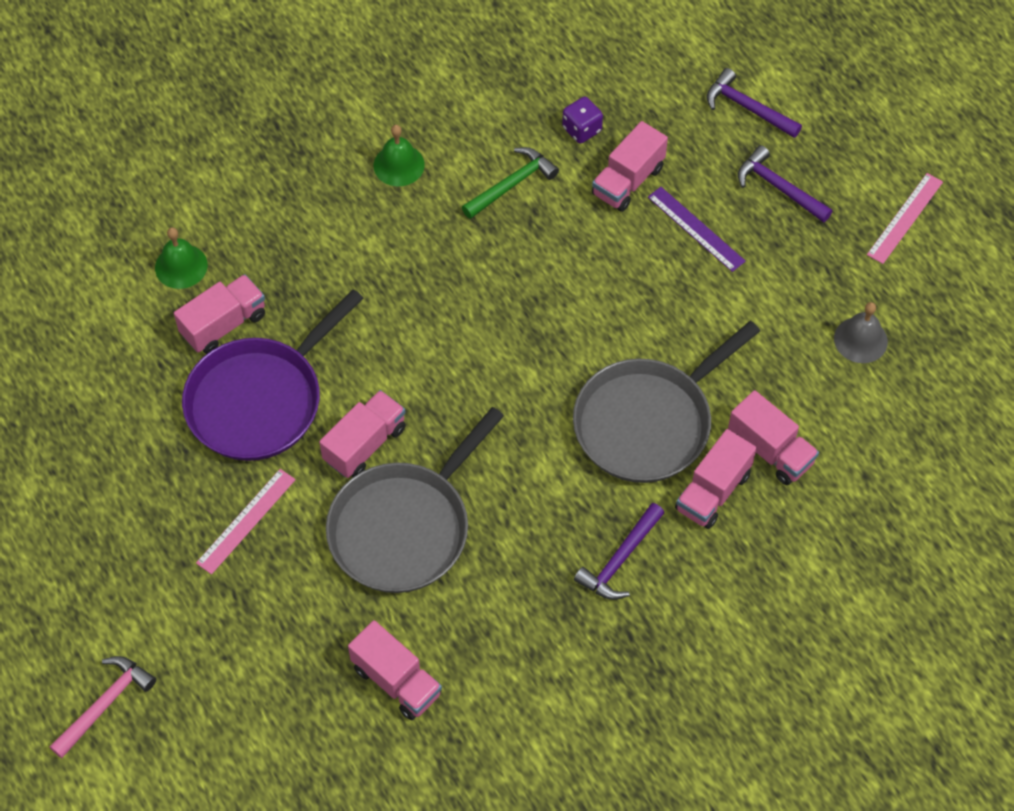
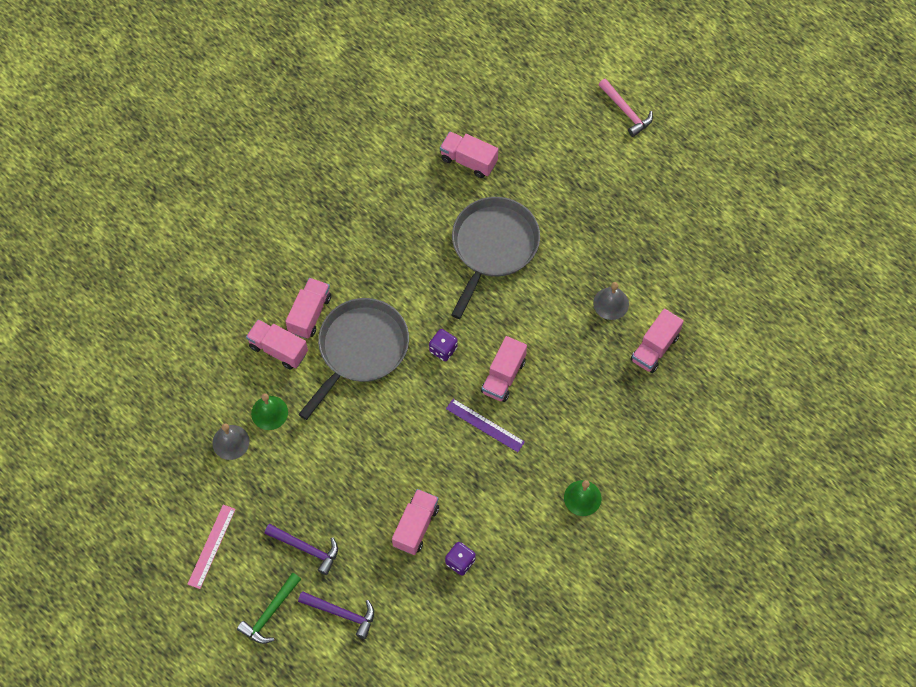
camera: 165 degrees right, 5 degrees up
pink hammer [50,656,156,758] -> pink hammer turned 60 degrees counterclockwise [598,79,653,137]
green bell [155,227,208,289] -> green bell moved to [251,393,288,430]
purple pan [182,289,363,461] -> grey bell [593,282,629,320]
pink ruler [196,469,296,574] -> none
pink truck [319,390,406,478] -> pink truck moved to [481,336,527,402]
green hammer [462,147,559,219] -> green hammer moved to [237,573,301,644]
purple hammer [574,503,664,600] -> none
purple ruler [648,187,746,272] -> purple ruler moved to [446,399,525,452]
none -> purple dice [429,329,458,361]

